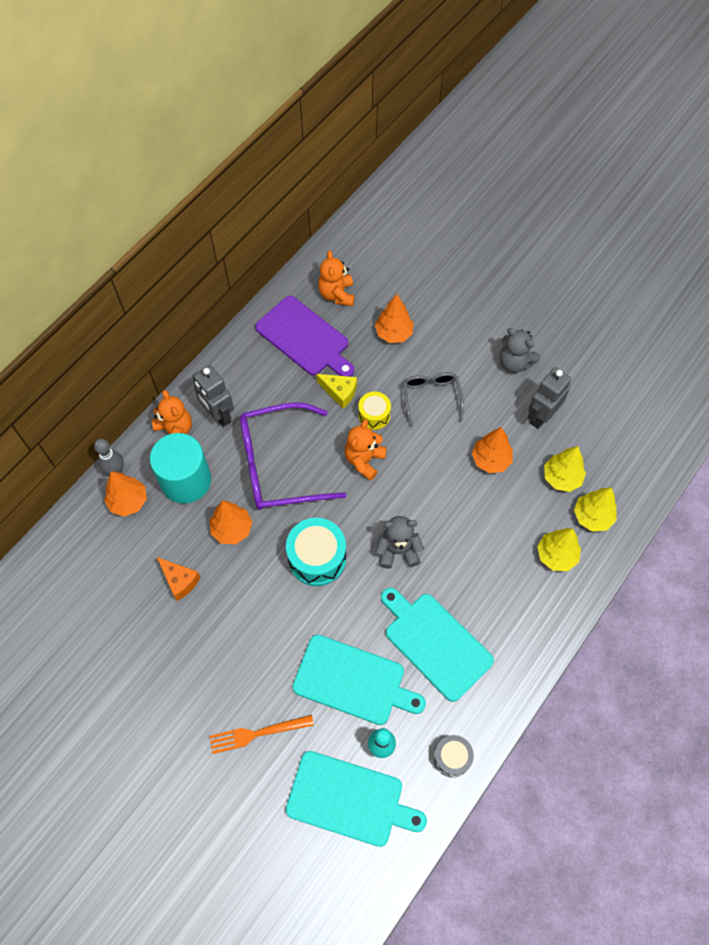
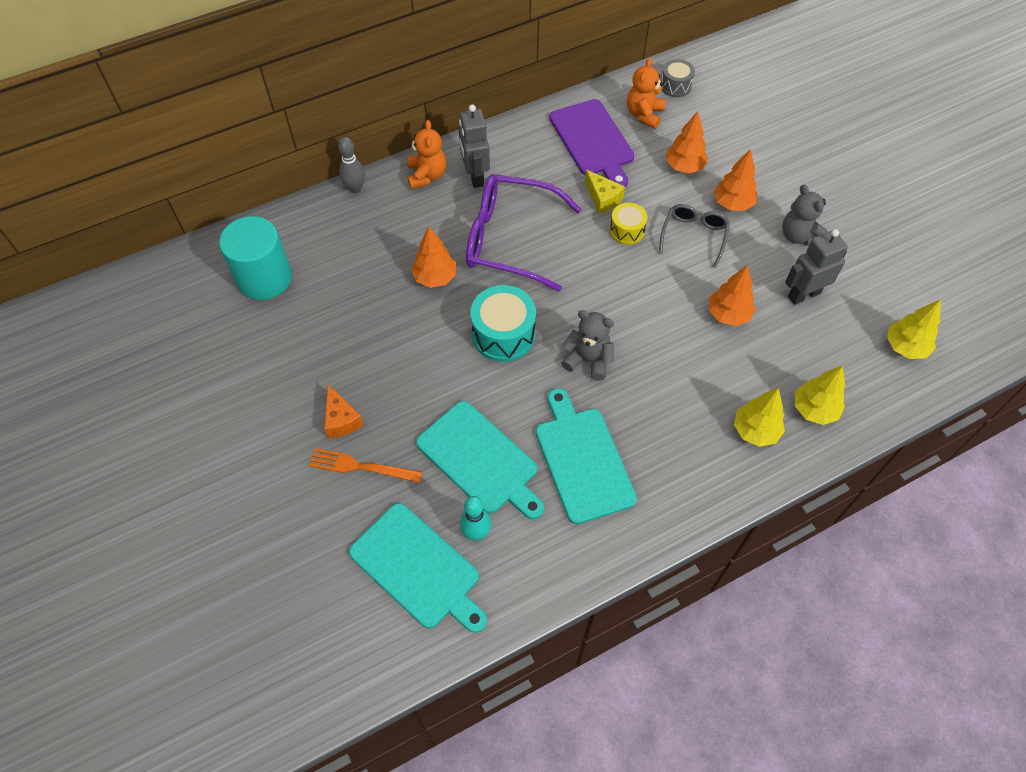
camera: 25 degrees right, 5 degrees down
orange tree [104,471,147,517] -> orange tree moved to [714,149,757,211]
turquoise cylinder [150,433,211,504] -> turquoise cylinder moved to [219,216,292,300]
orange cheese [157,557,200,601] -> orange cheese moved to [324,384,364,438]
orange teddy bear [345,419,387,481] -> none
grey drum [433,735,474,778] -> grey drum moved to [661,59,695,97]
yellow tree [544,446,586,492] -> yellow tree moved to [887,299,941,359]

